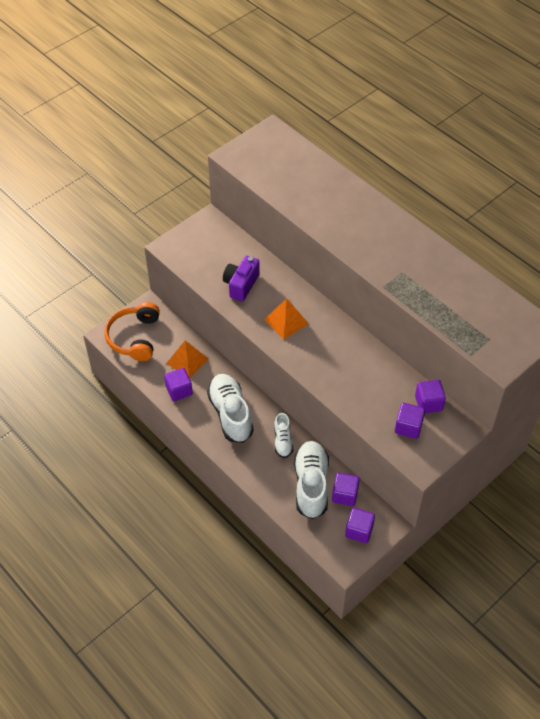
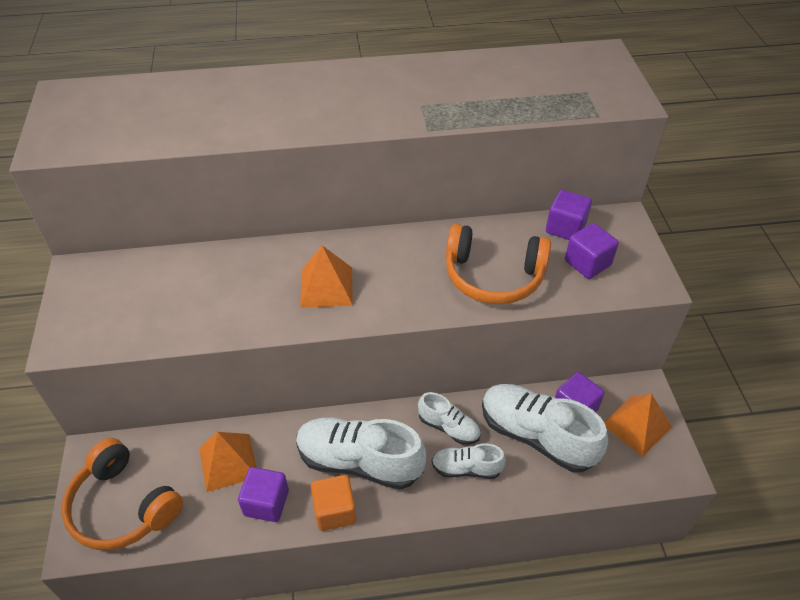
camera: 55 degrees left, 5 degrees down
purple camera [223,256,260,302] -> none
purple cube [345,508,375,543] -> orange pyramid [604,394,672,457]
none -> orange cube [311,475,356,531]
none -> white shoe [432,443,506,479]
none -> orange headphones [446,224,551,304]

